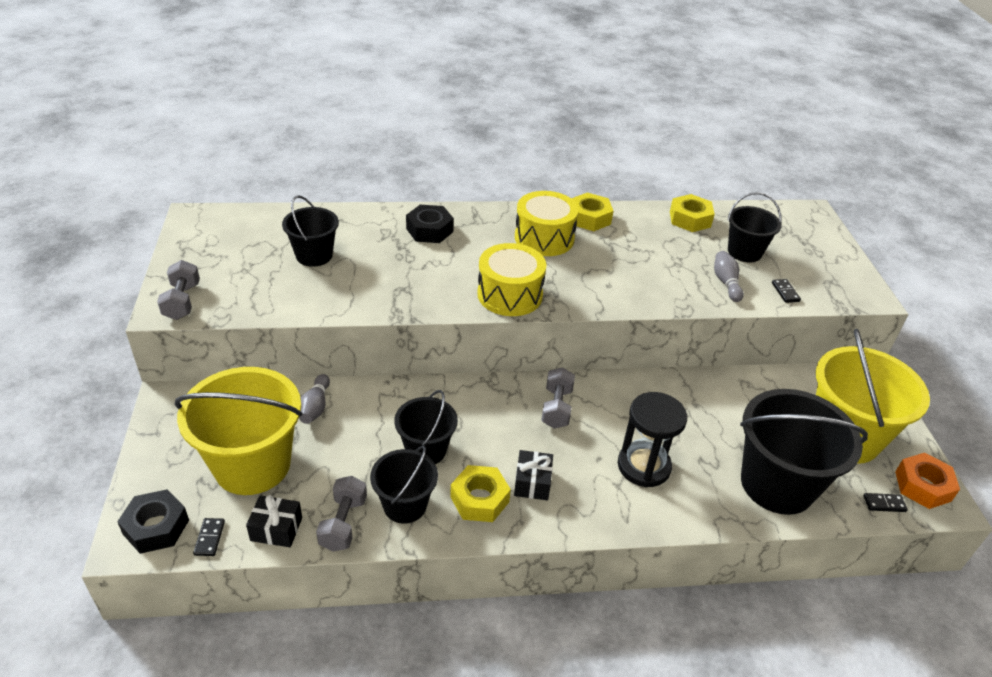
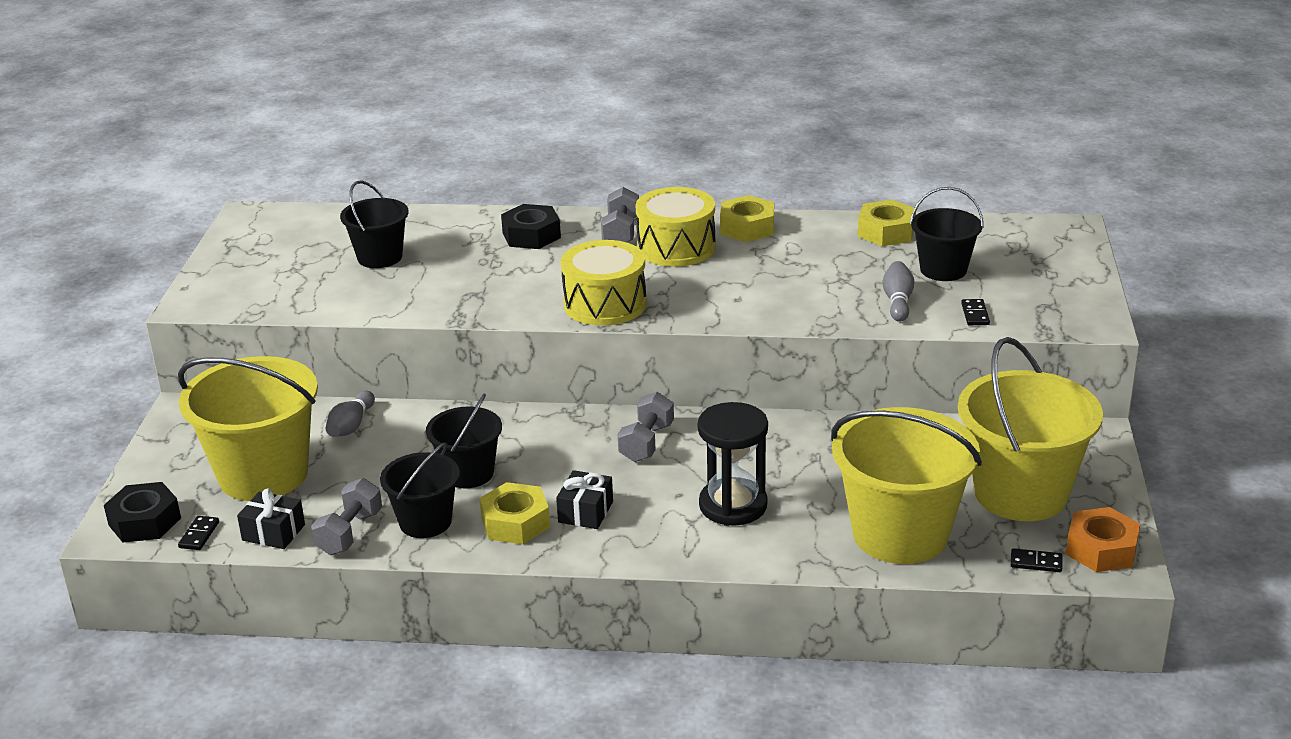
camera: 15 degrees right, 10 degrees down
grey dumbbell [157,260,200,320] -> grey dumbbell moved to [601,187,639,242]
black bucket [740,389,868,515] -> yellow bucket [831,407,982,564]

